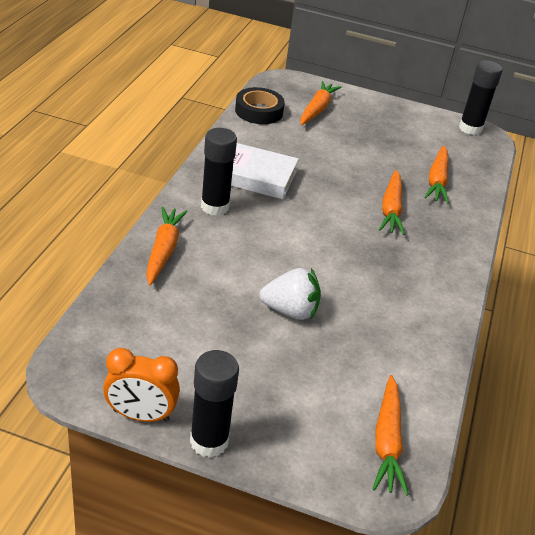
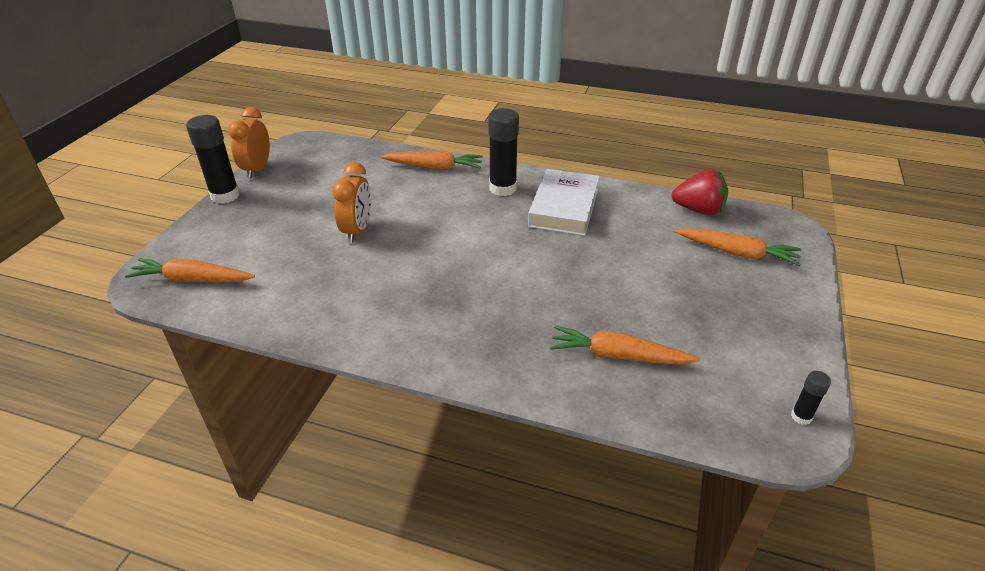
camera: 95 degrees right, 0 degrees up
black tape [235,87,285,124] -> red strawberry [672,169,728,215]
white strawberry [260,268,321,320] -> orange clock [332,162,371,243]
orange carrot [379,170,405,235] -> none
black glue stick [459,60,503,135] -> black glue stick [791,371,831,425], size x0.49

